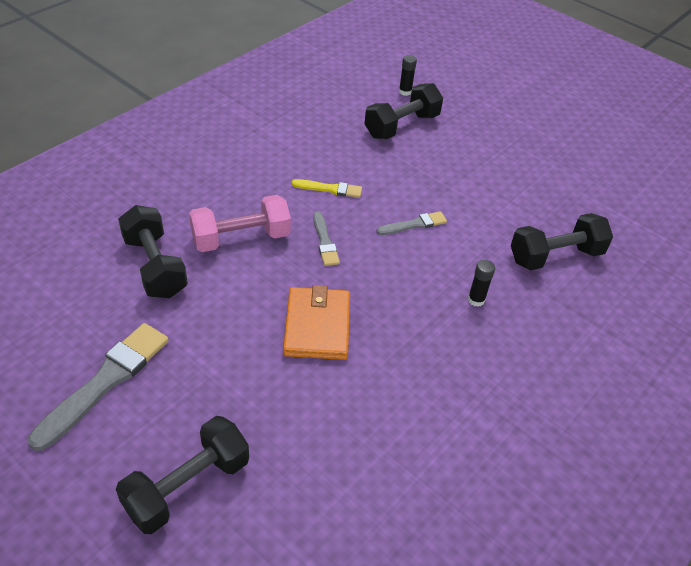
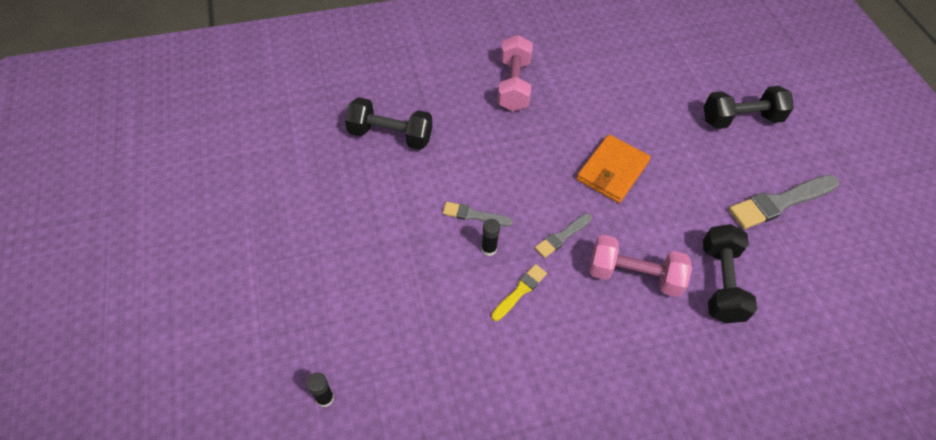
camera: 145 degrees left, 10 degrees up
yellow brush [292,179,362,198] -> yellow brush turned 90 degrees clockwise [491,264,547,321]
grey brush [313,211,340,266] -> grey brush turned 150 degrees counterclockwise [535,213,592,258]
black dumbbell [365,83,443,139] -> none
black glue stick [468,260,495,307] -> black glue stick moved to [481,219,500,256]
none -> pink dumbbell [497,35,533,112]

